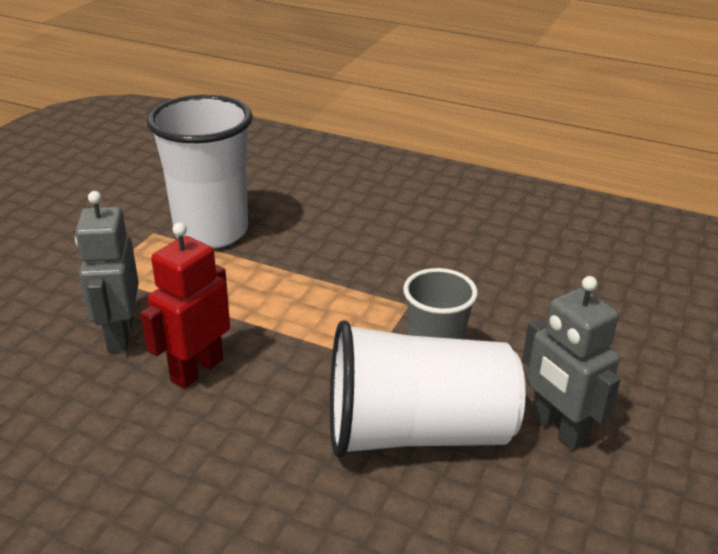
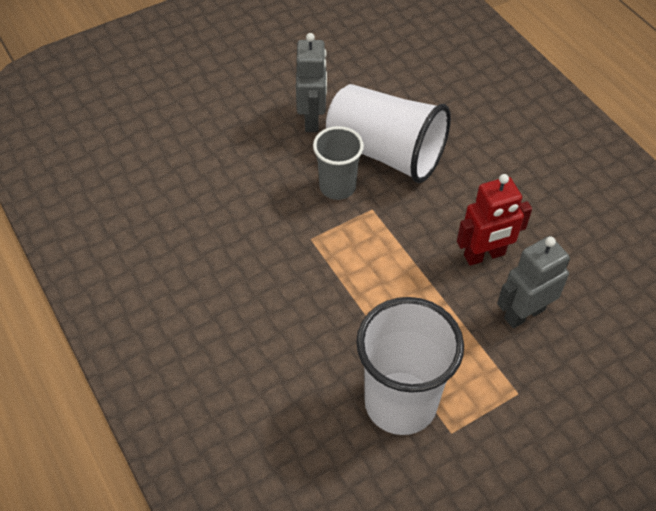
camera: 145 degrees left, 20 degrees up
grey robot [75,191,139,352] -> grey robot turned 150 degrees counterclockwise [497,236,570,328]

